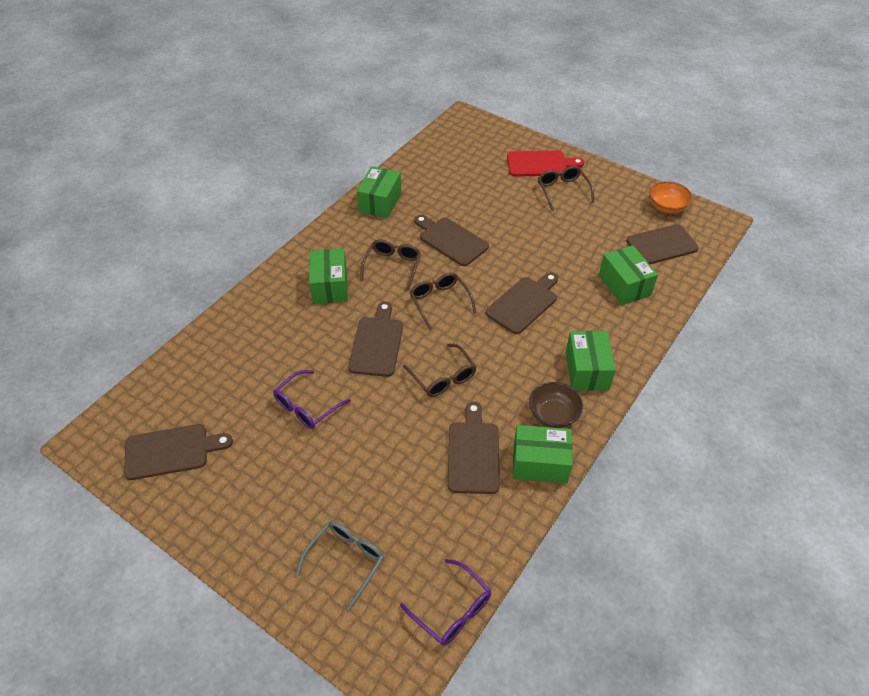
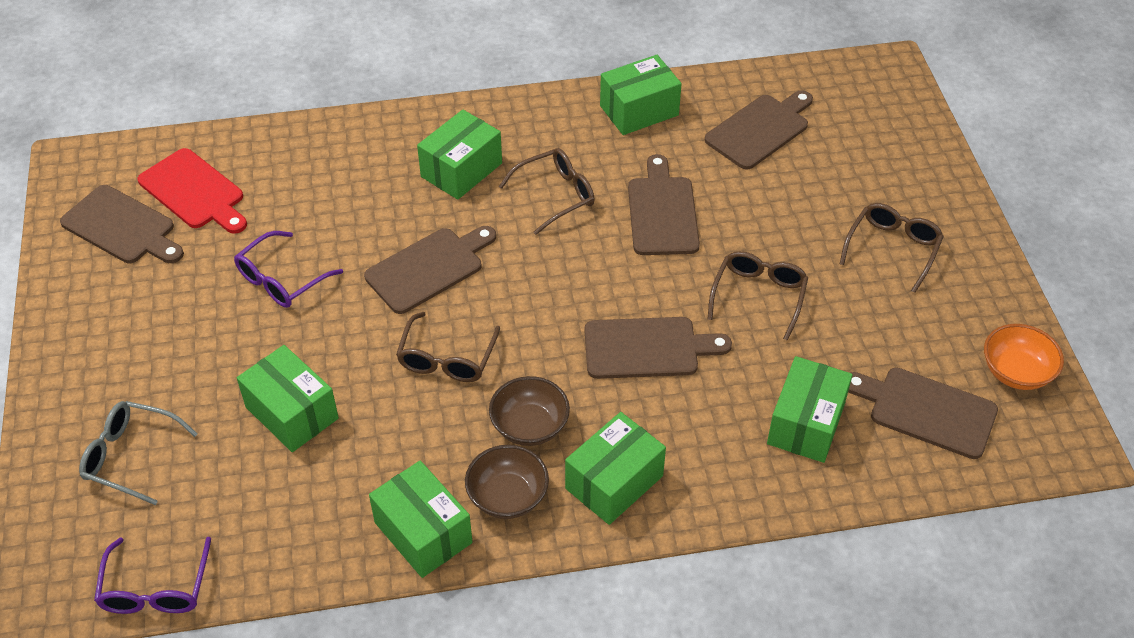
camera: 45 degrees right, 0 degrees up
purple glasses [273,370,351,429] -> purple glasses turned 45 degrees counterclockwise [234,231,343,308]
grey glasses [296,521,384,610] -> grey glasses turned 150 degrees counterclockwise [79,401,198,505]
brown glasses [409,273,477,330] -> brown glasses moved to [707,251,808,341]
brown cutting board [448,402,500,494] -> brown cutting board moved to [705,90,813,170]
red cutting board [507,150,584,176] -> red cutting board moved to [138,148,247,234]
none -> green box [237,345,339,452]
none -> brown bowl [489,376,570,446]

